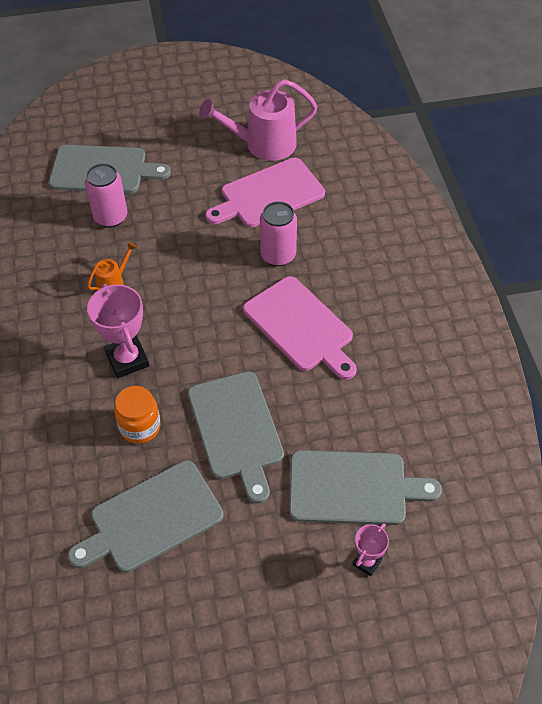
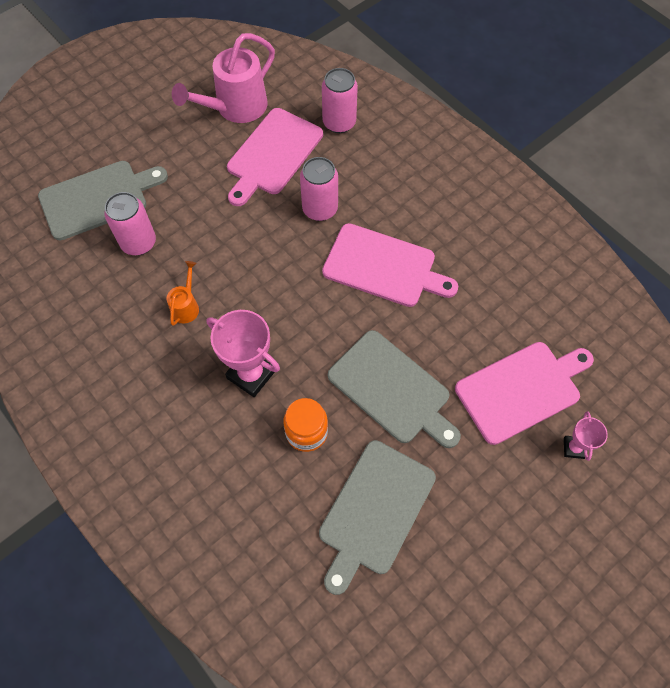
camera: 30 degrees left, 10 degrees up
grey cutting board [289,450,442,525] -> pink cutting board [455,342,594,445]
none -> pink can [322,68,358,133]

